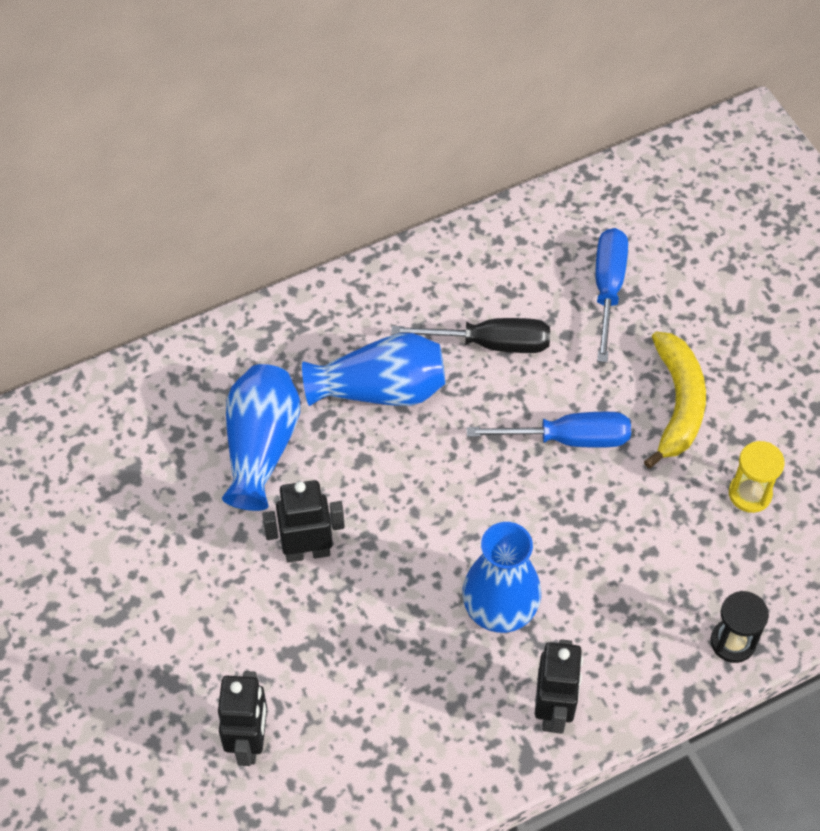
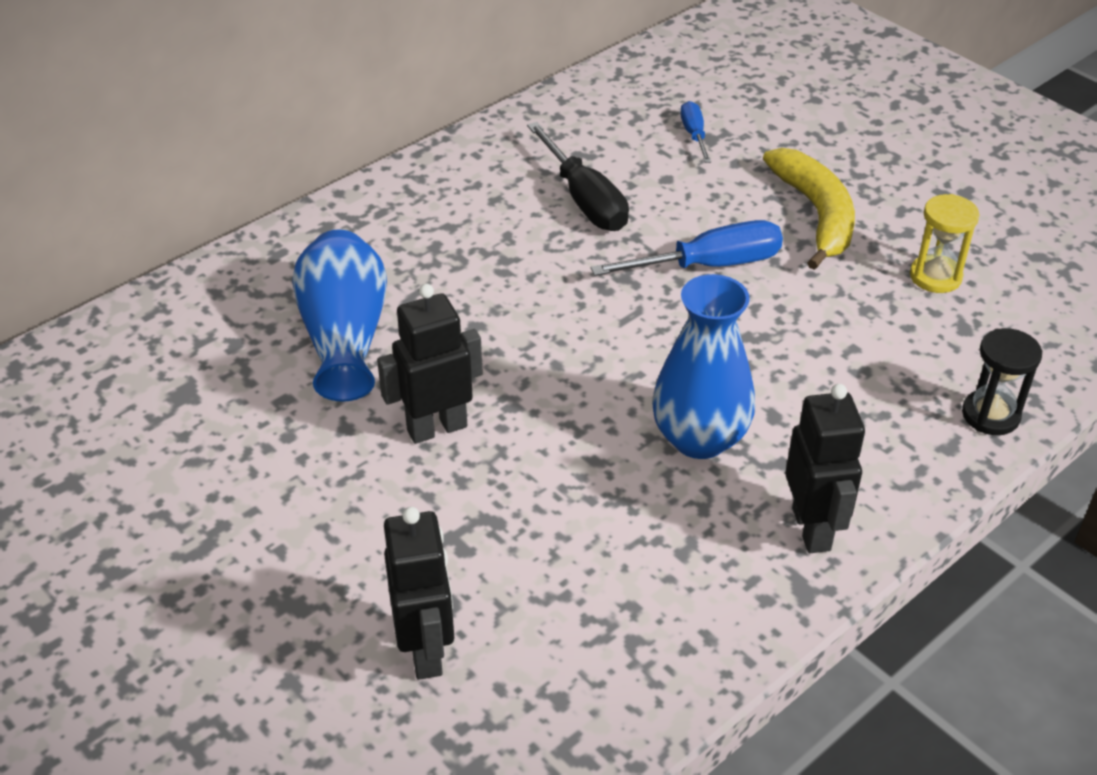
camera: 15 degrees left, 15 degrees down
blue vase [302,333,445,406] -> none
black screwdriver [391,318,550,353] -> black screwdriver turned 75 degrees clockwise [527,122,629,231]
blue screwdriver [596,228,628,363] -> blue screwdriver [680,101,711,163], size x0.56

